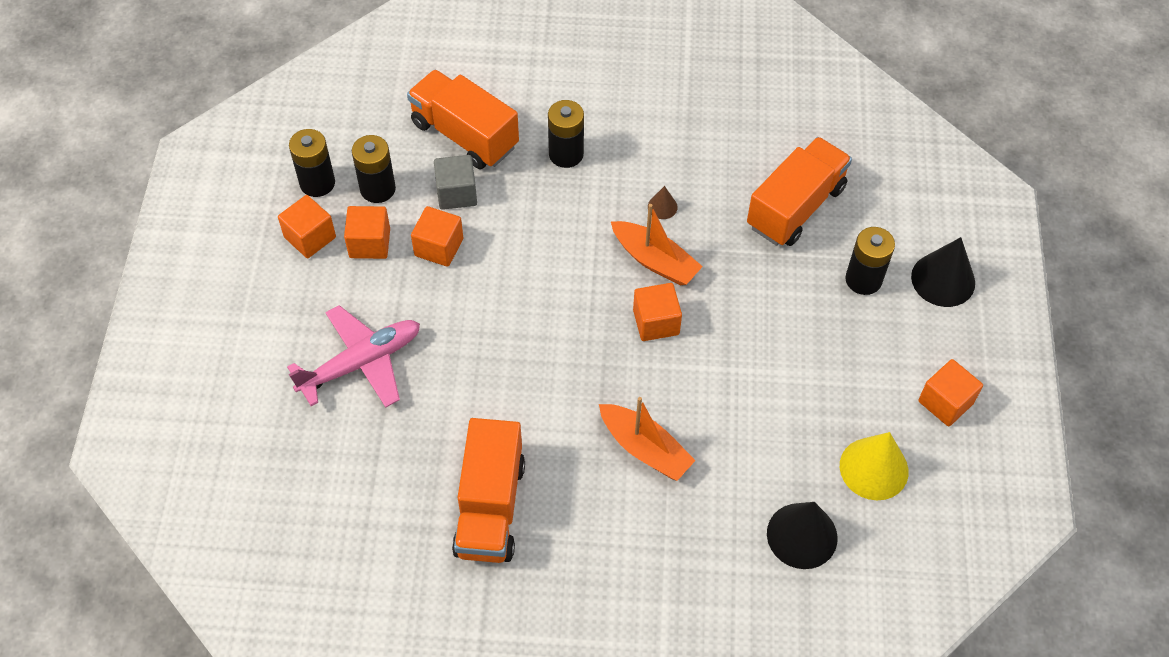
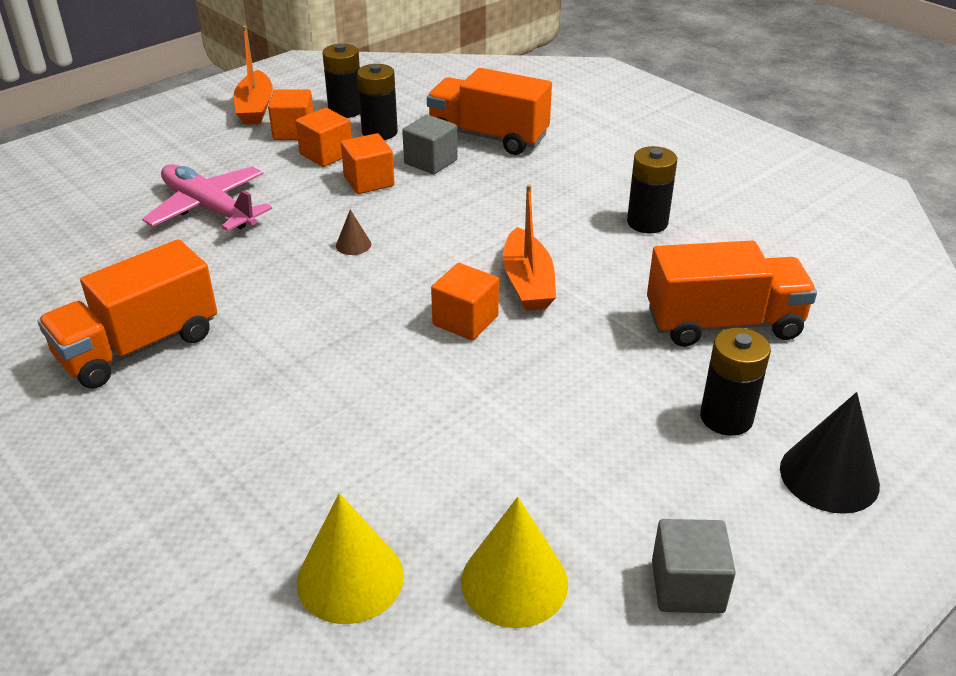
camera: 45 degrees right, 20 degrees down
pink plane [287,305,420,408] -> pink plane turned 150 degrees counterclockwise [142,164,272,231]
orange truck [407,70,519,169] -> orange truck turned 60 degrees counterclockwise [427,68,552,155]
black battery [548,100,584,168] -> black battery moved to [627,146,677,234]
orange boat [599,397,696,481] -> orange boat moved to [234,26,273,125]
brown cone [648,186,678,219] -> brown cone moved to [336,209,371,255]
black cone [767,502,838,569] -> yellow cone [296,493,404,624]
orange cube [918,359,983,426] -> grey cube [652,519,736,613]

